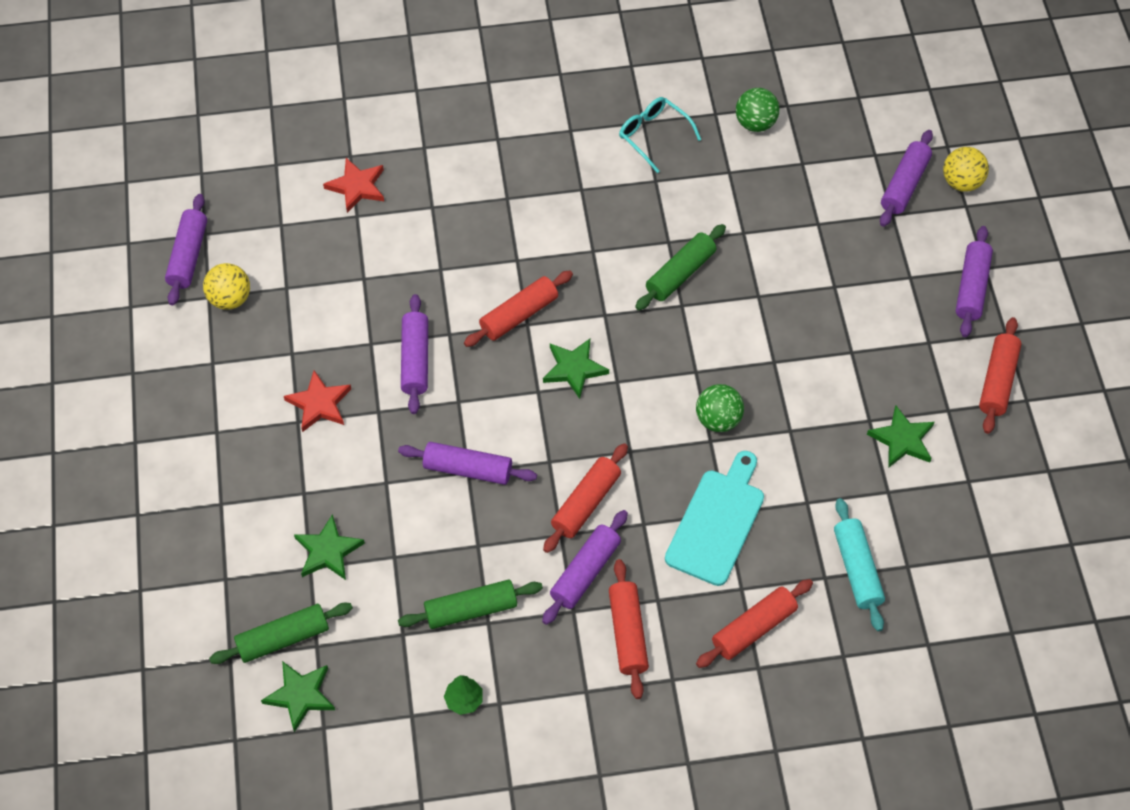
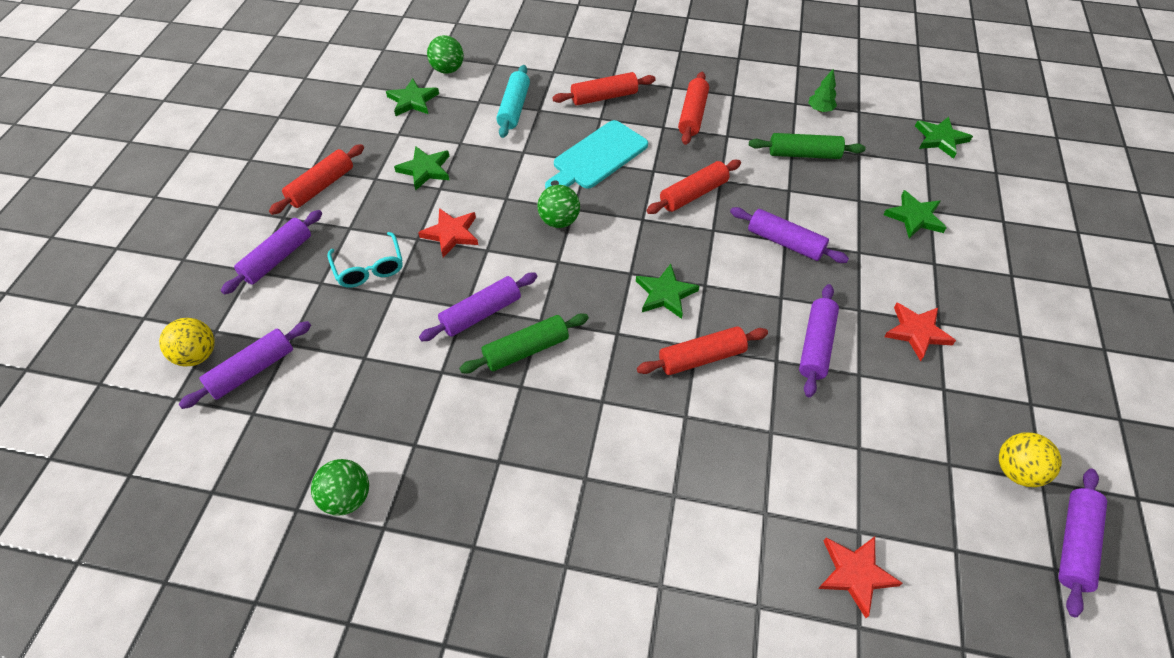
camera: 160 degrees left, 5 degrees down
green rolling pin [209,603,353,664] -> none
purple rolling pin [542,510,628,625] -> purple rolling pin moved to [419,273,537,341]
turquoise glasses [619,97,701,173] -> turquoise glasses moved to [328,232,403,288]
none -> green star [386,78,439,116]
none -> red star [418,208,478,258]
none -> green ball [427,35,464,74]

